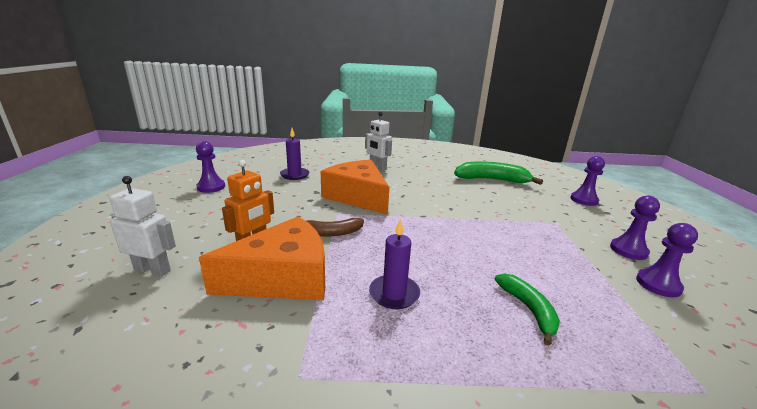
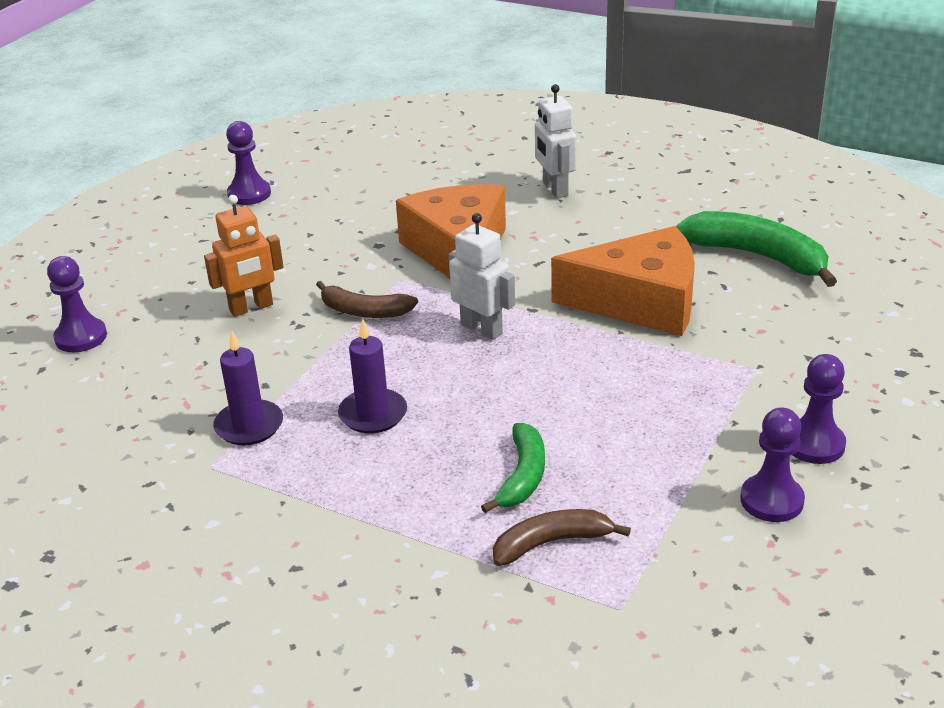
camera: 30 degrees right, 10 degrees up
white robot [110,176,176,277] -> white robot moved to [449,213,515,340]
orange cheese [199,216,325,300] -> orange cheese moved to [551,226,695,336]
purple candle [280,128,309,180] -> purple candle moved to [213,331,283,445]
purple pawn [570,156,605,206] -> purple pawn moved to [47,256,107,352]
none -> brown banana [493,509,631,566]

